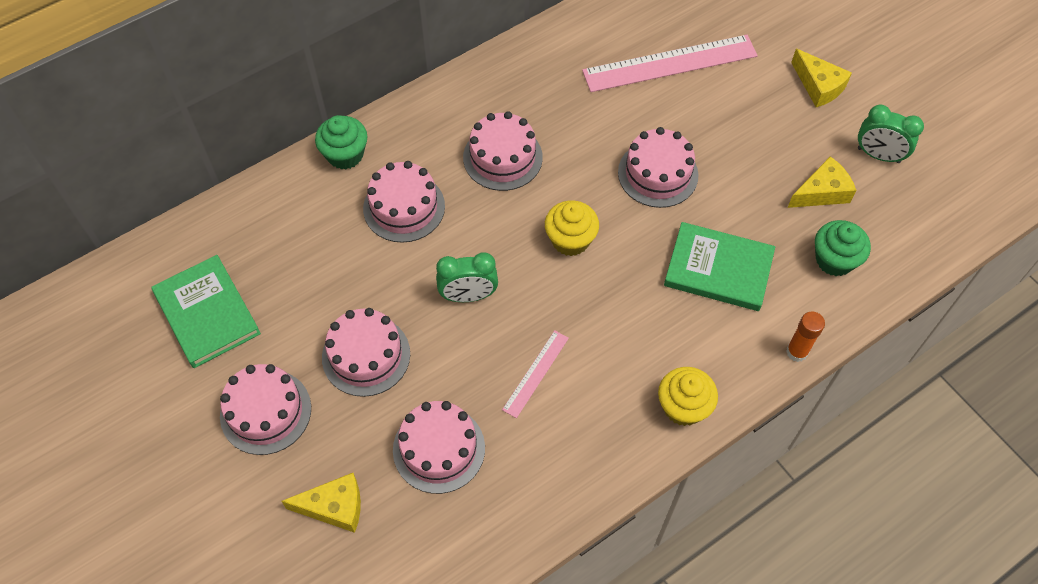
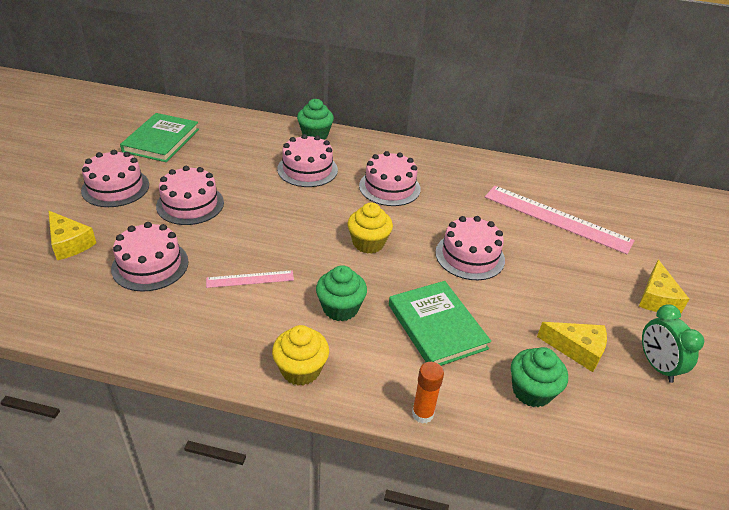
camera: 45 degrees right, 20 degrees down
green clock [436,252,498,302] -> none
none -> green cupcake [316,265,367,321]

